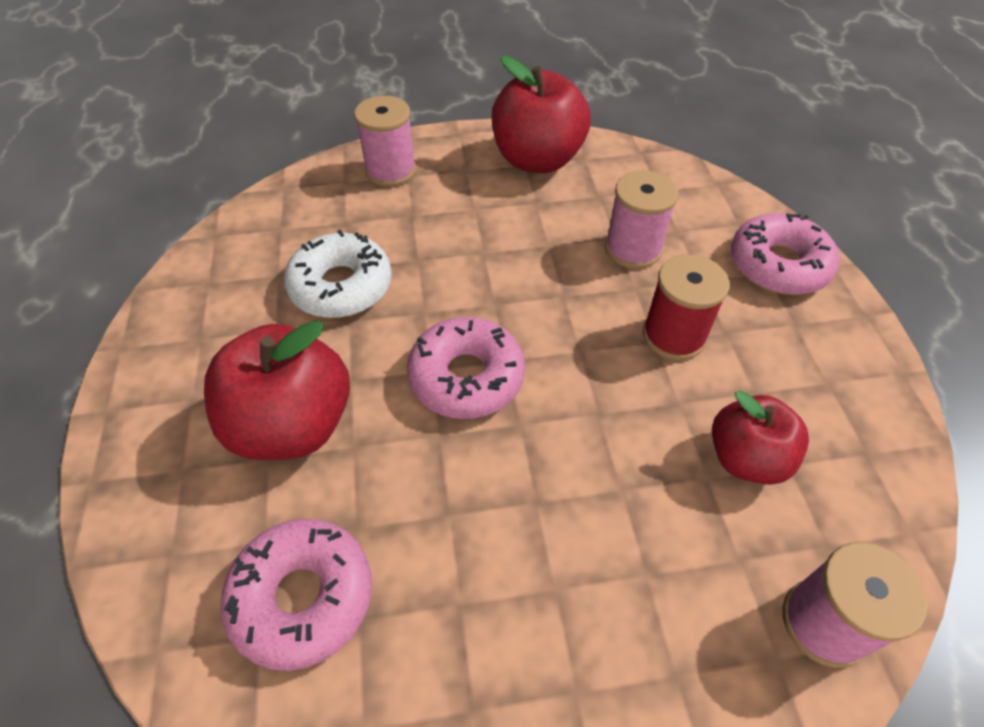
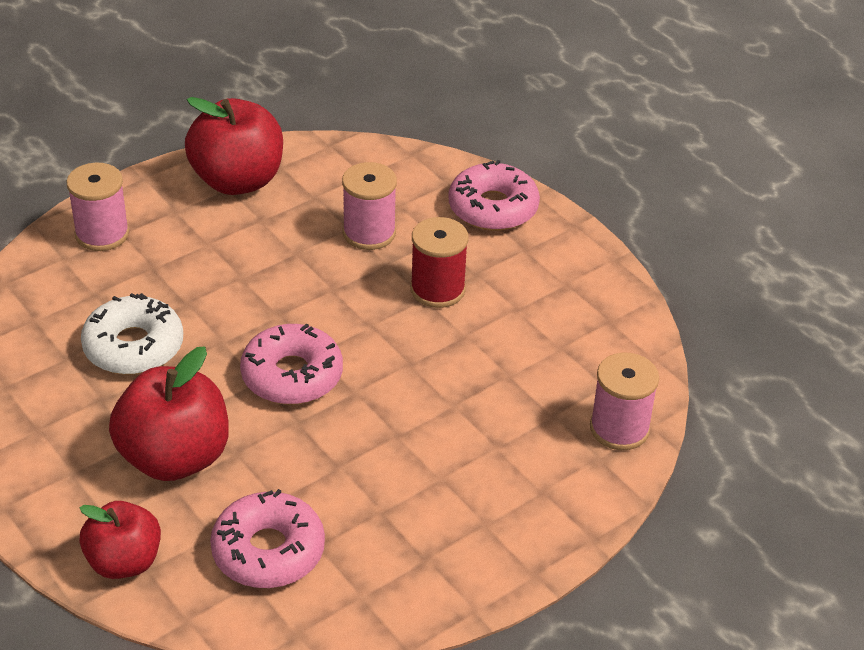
camera: 30 degrees left, 10 degrees down
red apple [712,390,809,485] -> red apple moved to [79,501,161,579]

